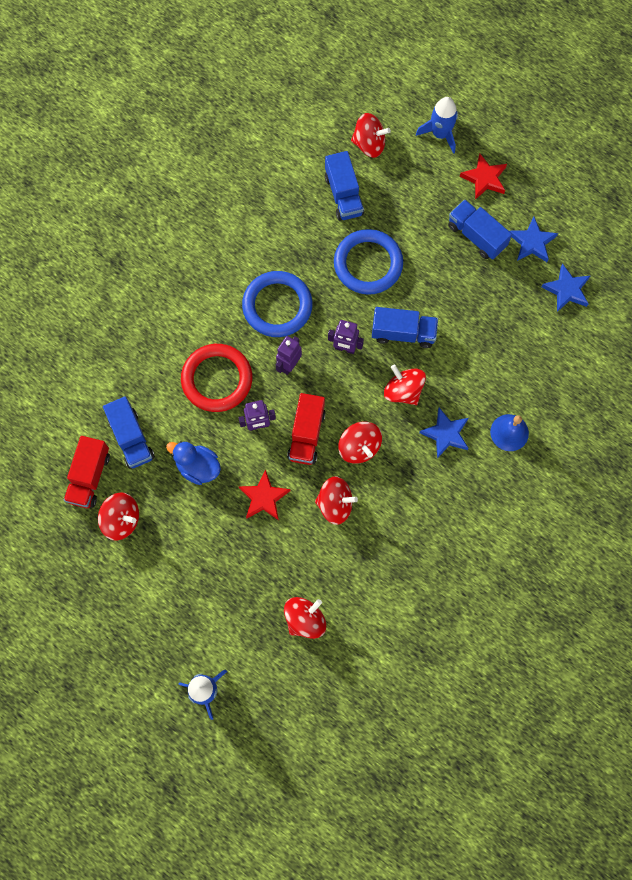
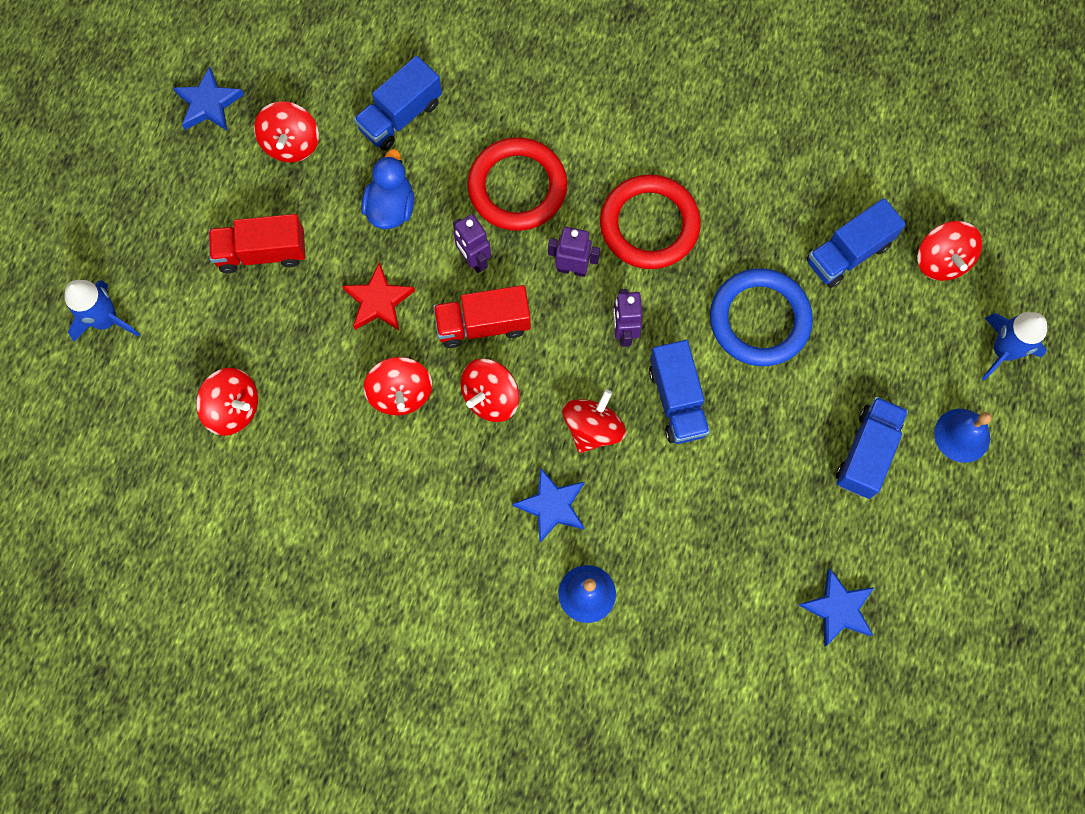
camera: 70 degrees right, 0 degrees up
red truck [64,436,110,508] -> red truck moved to [209,214,305,273]
blue ring [242,271,313,337] -> red ring [600,174,701,269]
red star [460,153,507,200] -> blue bell [934,409,992,463]
blue star [509,217,558,262] -> blue star moved to [173,66,244,130]

